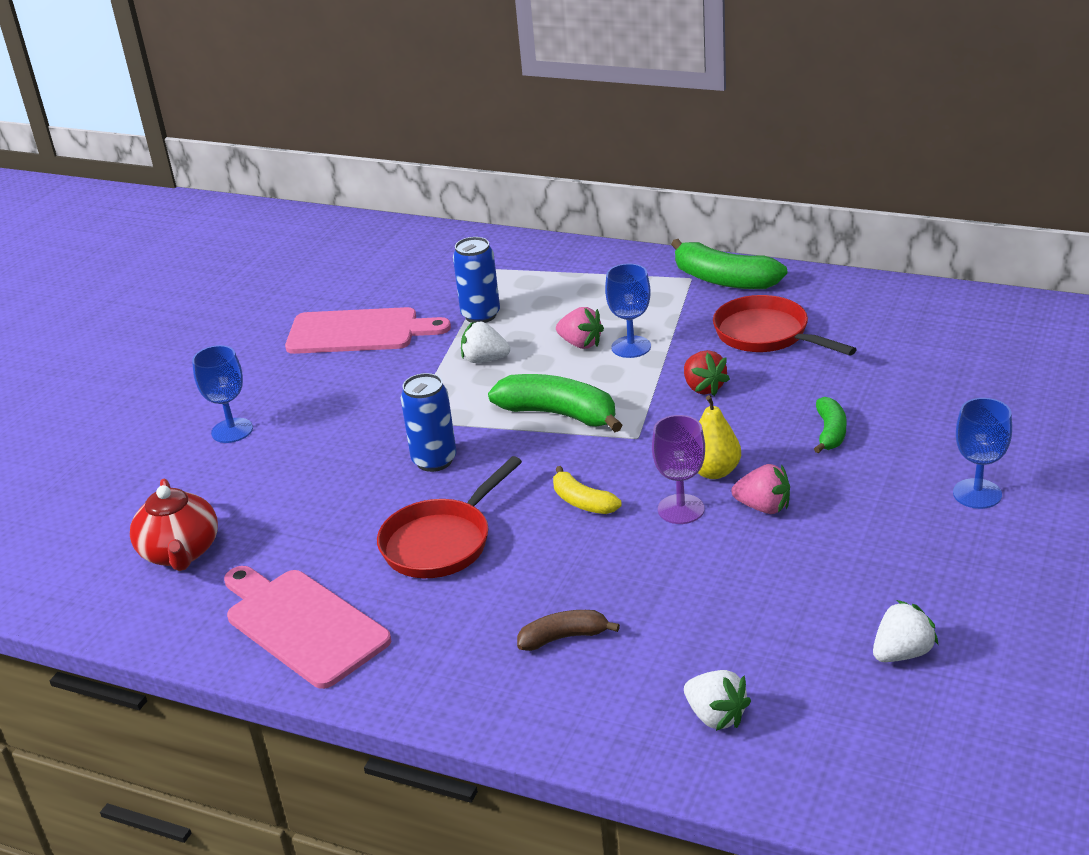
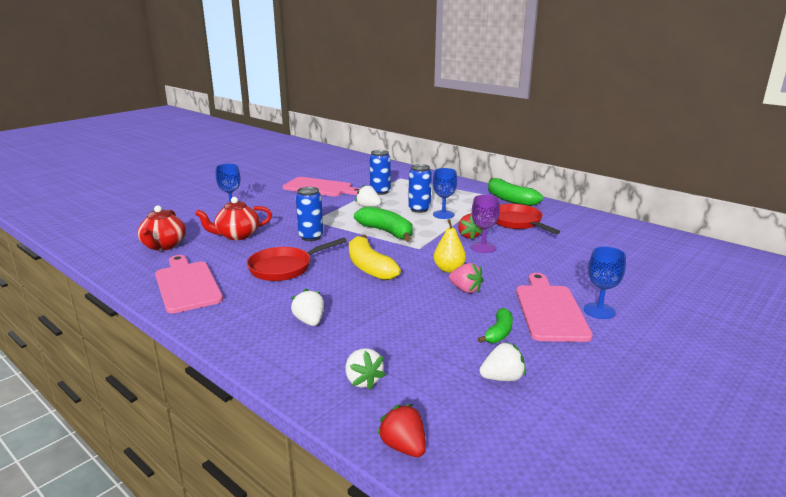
camera: 15 degrees right, 10 degrees down
brown banana [517,610,620,651] -> white strawberry [291,288,324,326]
yellow banana [553,466,621,514] -> yellow banana [349,234,401,280], size x1.76
pink strawberry [556,307,604,349] -> blue can [408,164,432,213]
purple goblet [652,415,705,524] -> purple goblet moved to [471,195,500,253]
green banana [814,397,846,453] -> green banana moved to [478,308,513,343]
none -> red teapot [195,197,272,240]
none -> red strawberry [377,404,426,457]
none -> pink cutting board [516,273,593,342]

